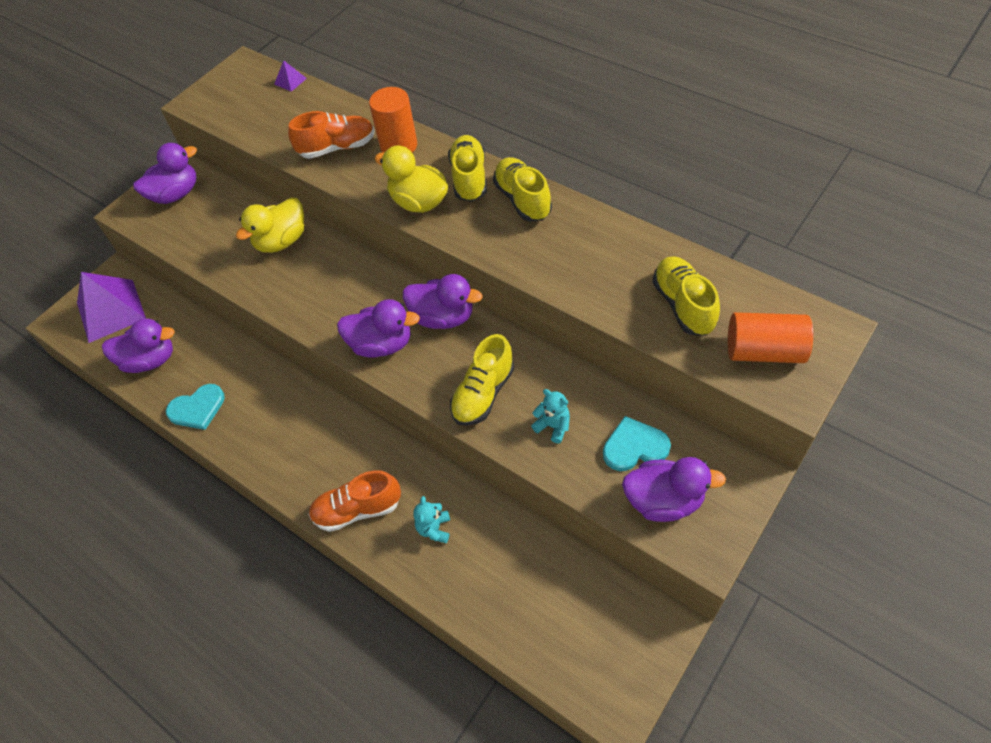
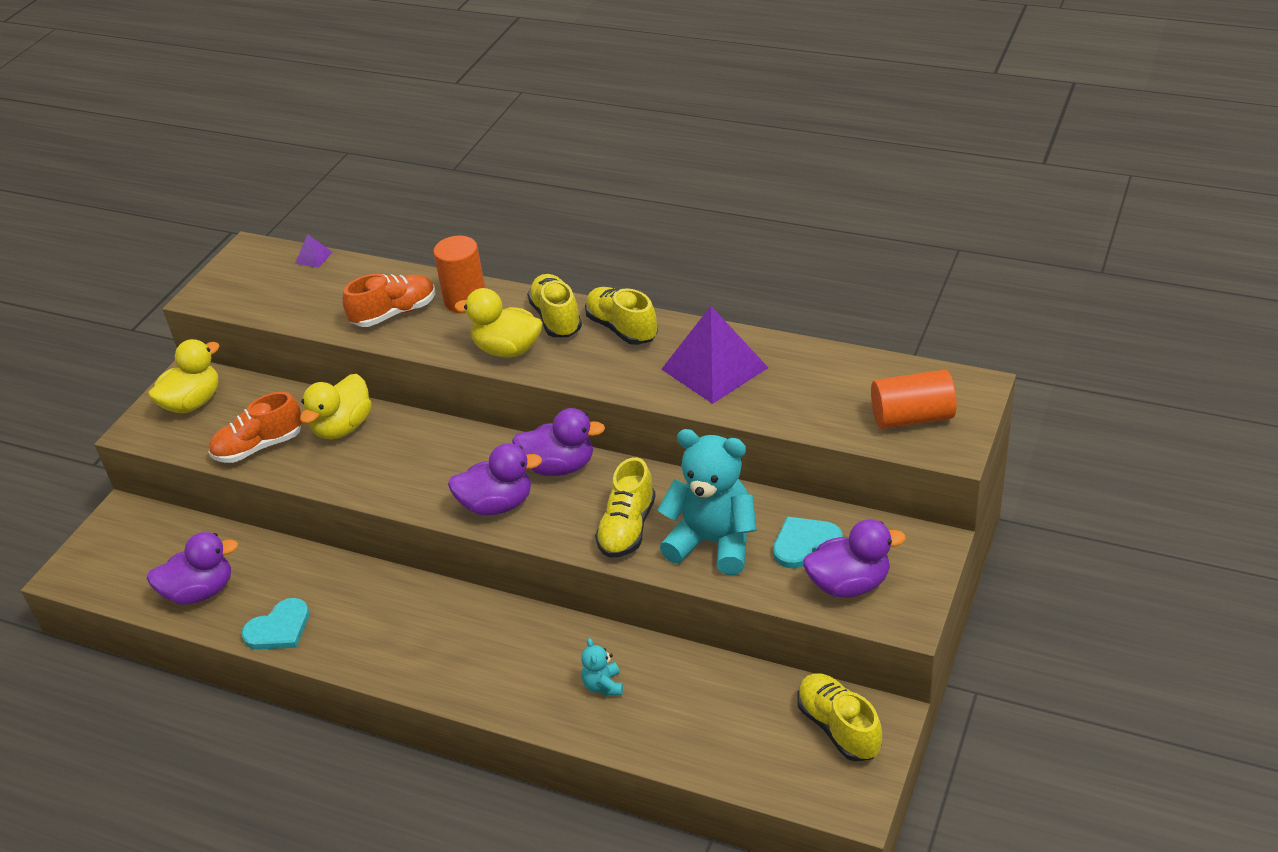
camera: 15 degrees left, 15 degrees down
purple pyramid [77,272,146,343] -> purple pyramid moved to [662,306,768,404]
purple duck [133,143,197,204] -> yellow duck [148,339,220,413]
orange shoe [308,471,401,532] -> orange shoe moved to [209,392,302,463]
turquoise teddy bear [531,389,570,443] -> turquoise teddy bear [658,429,757,575], size x2.26
yellow shoe [652,256,720,335] -> yellow shoe moved to [797,673,882,762]

